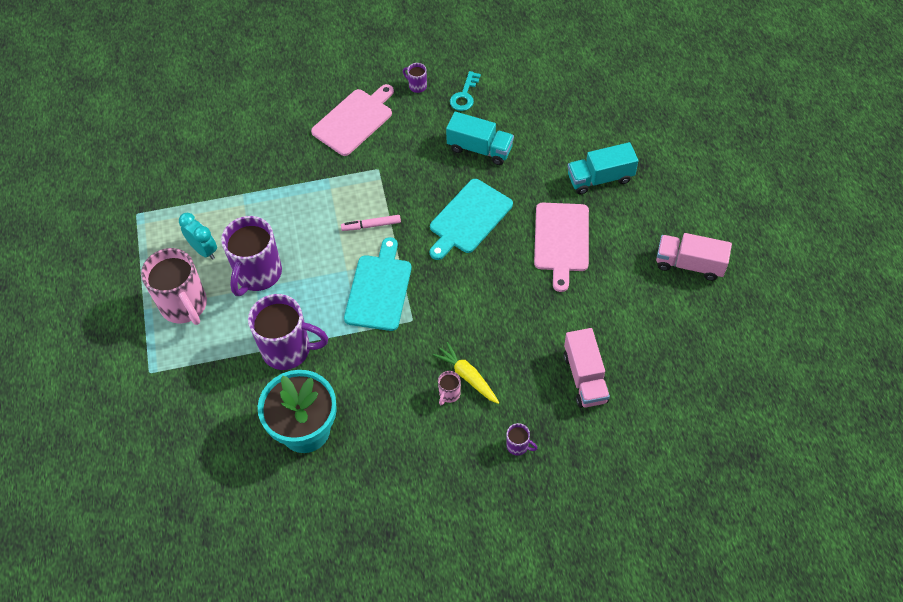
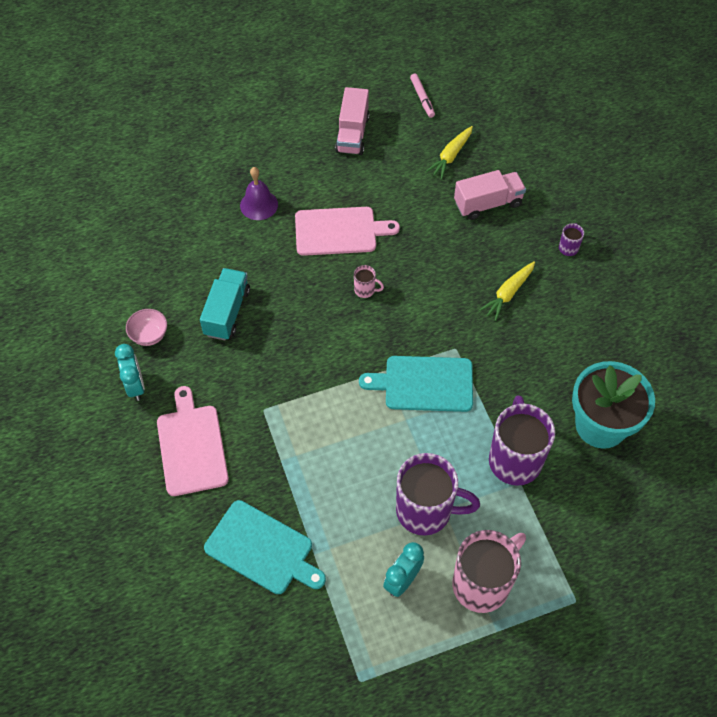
camera: 100 degrees left, 0 degrees up
pink cutting board [311,84,394,156] -> pink cutting board turned 45 degrees clockwise [157,386,229,496]
pink marker [341,215,401,231] -> pink marker moved to [410,73,435,118]
purple mug [403,63,427,93] -> turquoise clock [115,344,145,401]
turquoise cutting board [430,179,513,260] -> turquoise cutting board moved to [204,500,326,594]
pink mug [438,371,461,405] -> pink mug moved to [354,265,384,298]
turquoise key [450,71,481,111] -> pink bowl [126,309,167,346]
turquoise truck [568,142,638,195] -> purple bell [240,167,278,220]
none -> yellow carrot [426,126,473,179]

